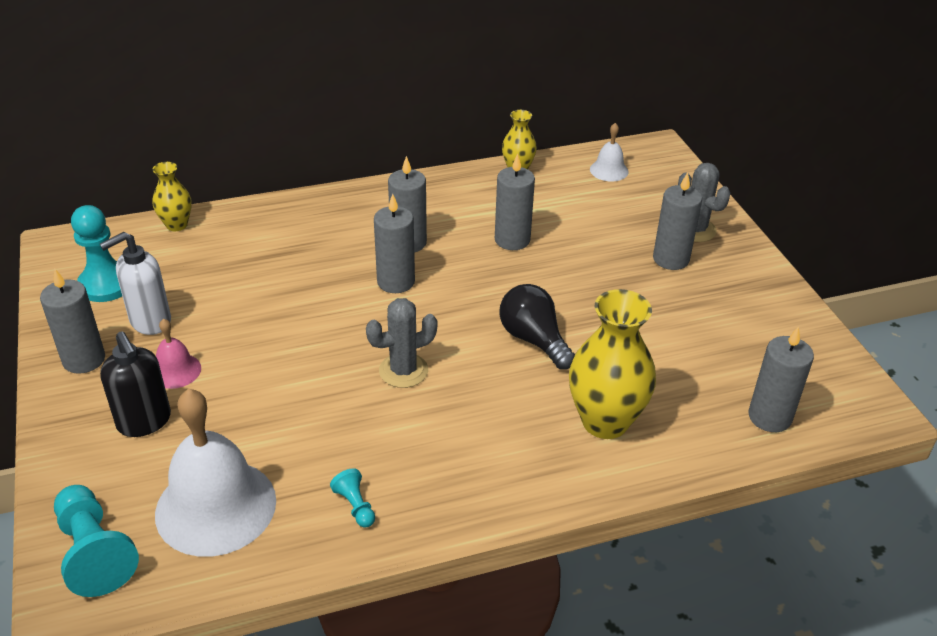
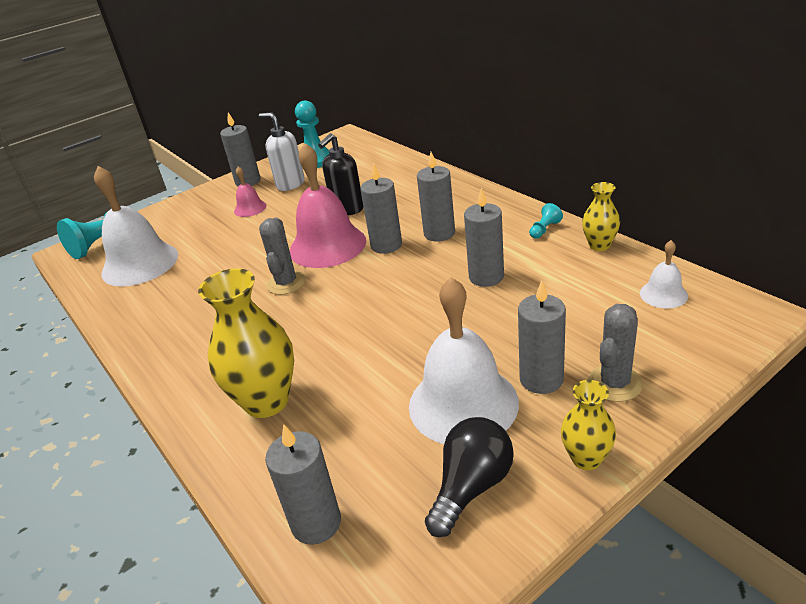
camera: 75 degrees right, 5 degrees down
black soap dispenser [100,331,171,437] -> black soap dispenser moved to [318,133,363,215]
yellow vase [152,162,192,231] -> yellow vase moved to [561,380,616,470]
turquoise pawn [330,468,375,528] -> turquoise pawn moved to [529,203,563,239]
grey cactus [366,298,437,388] -> grey cactus turned 45 degrees clockwise [259,217,306,295]
black light bulb [500,284,575,370] -> black light bulb moved to [425,417,514,537]
none -> pink bell [290,143,366,268]
none -> white bell [409,277,519,444]

